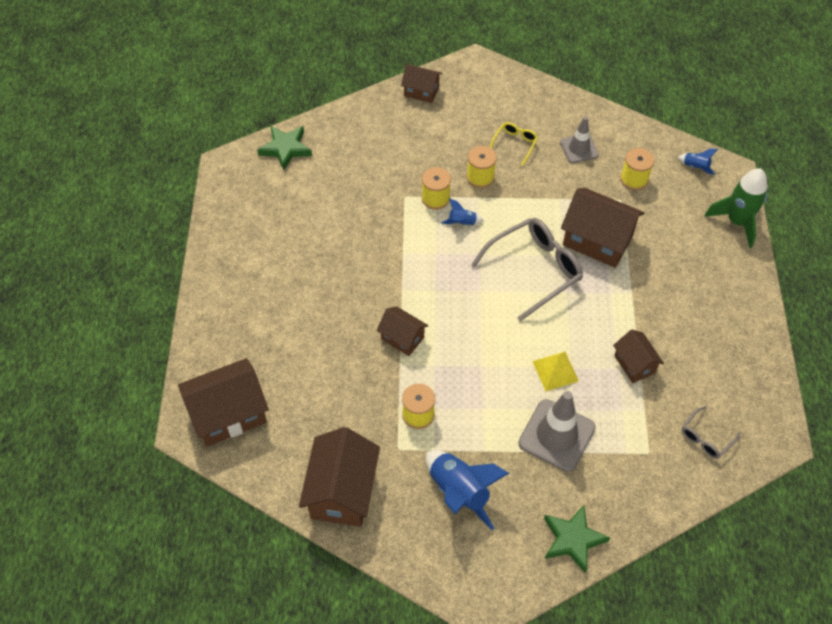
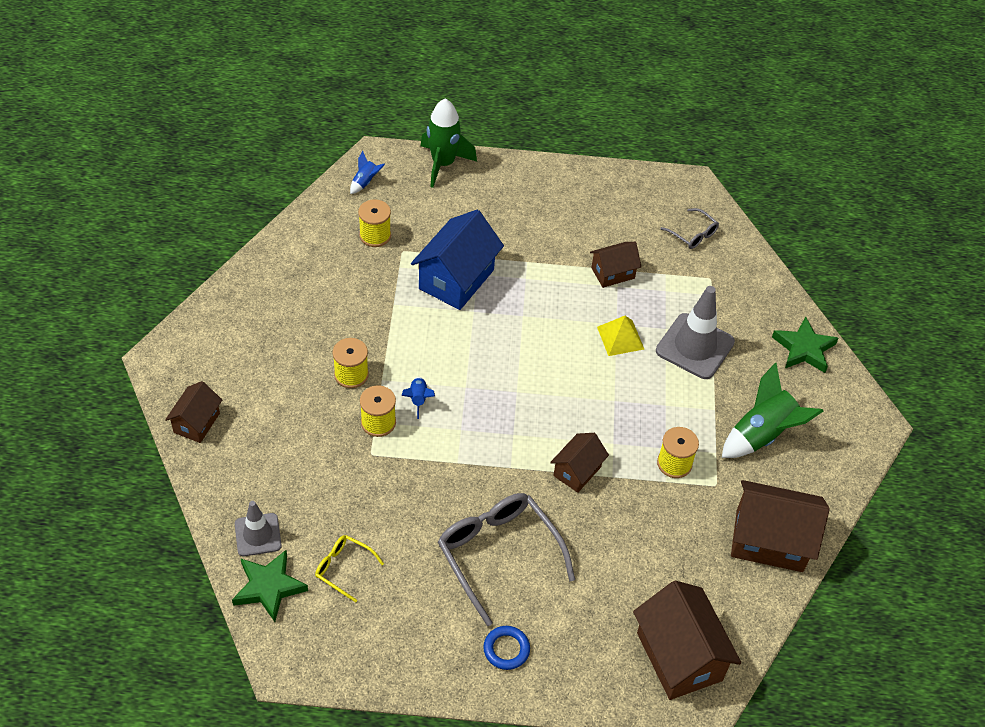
camera: 90 degrees left, 5 degrees down
blue rocket [426,450,509,530] -> green rocket [722,363,824,458]
grey glasses [471,218,583,321] -> grey glasses moved to [438,493,575,626]
yellow glasses [490,122,538,166] -> yellow glasses moved to [315,535,384,603]
grey traffic cone [560,116,599,163] -> grey traffic cone moved to [235,501,282,556]
brown house [561,188,645,268] -> blue house [411,210,504,310]
none -> blue ring [483,626,530,670]

